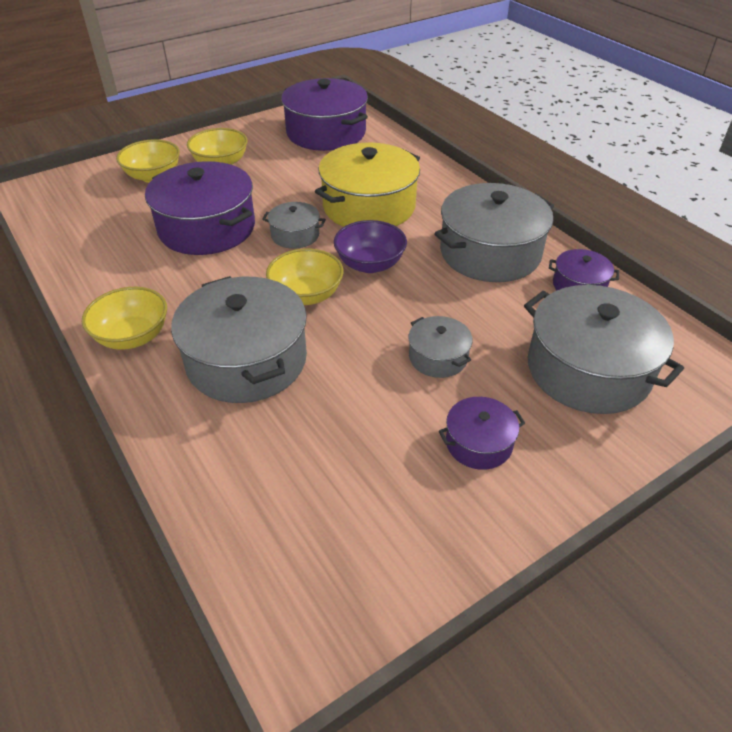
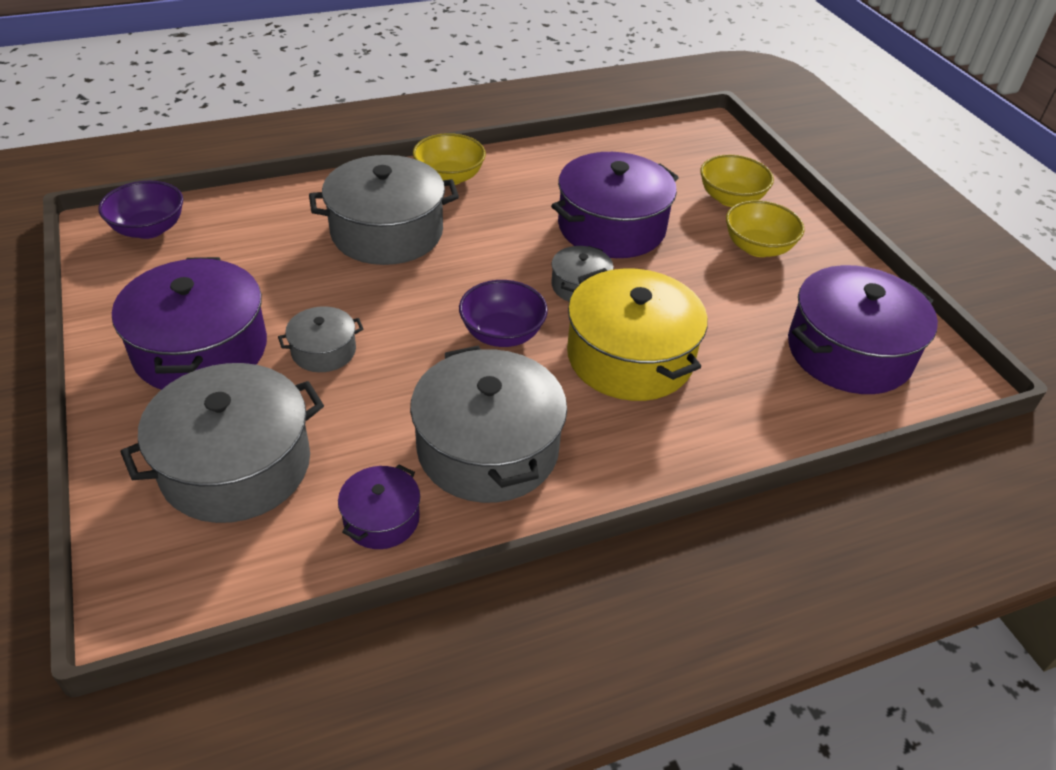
camera: 100 degrees right, 0 degrees up
yellow bowl [266,248,344,305] -> none
purple pot [439,397,525,470] -> purple pot [112,257,267,390], size x2.02
none -> purple bowl [98,181,183,239]

